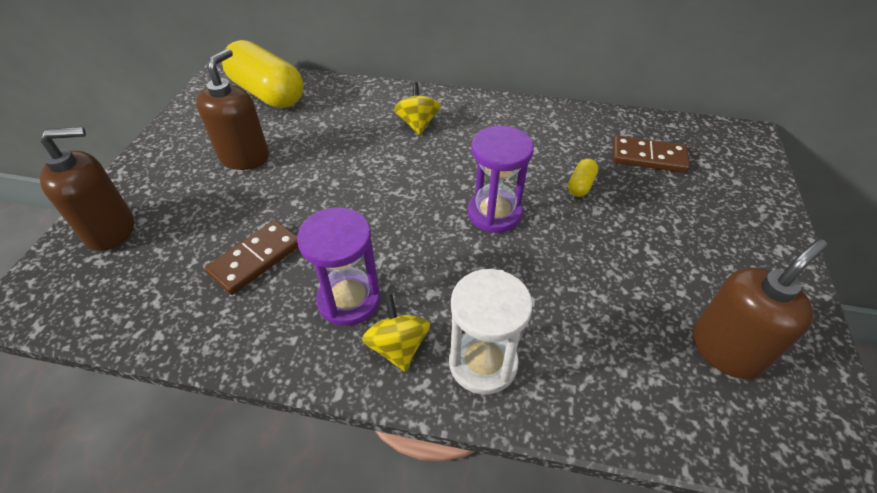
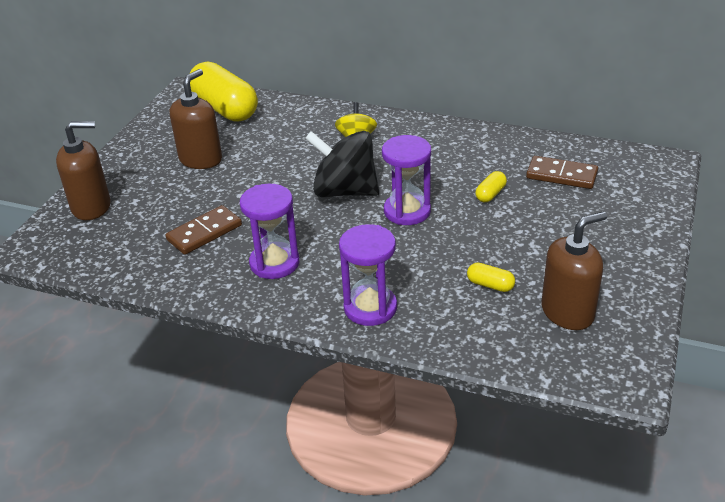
camera: 10 degrees right, 10 degrees down
yellow spinning top [362,294,430,372] -> none
white hourglass [449,269,533,395] -> purple hourglass [339,224,397,326]
none -> black spinning top [305,131,379,197]
none -> yellow capsule [467,263,515,292]

